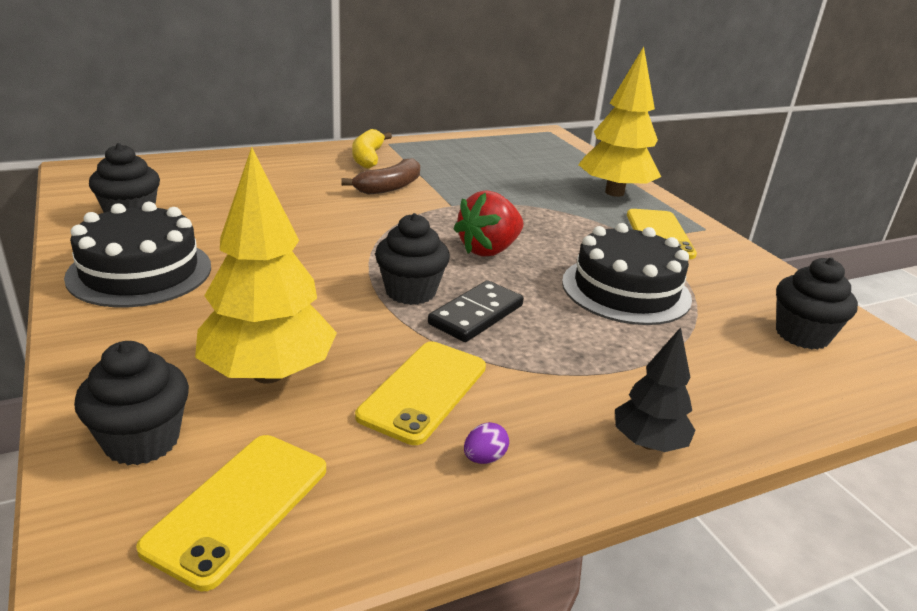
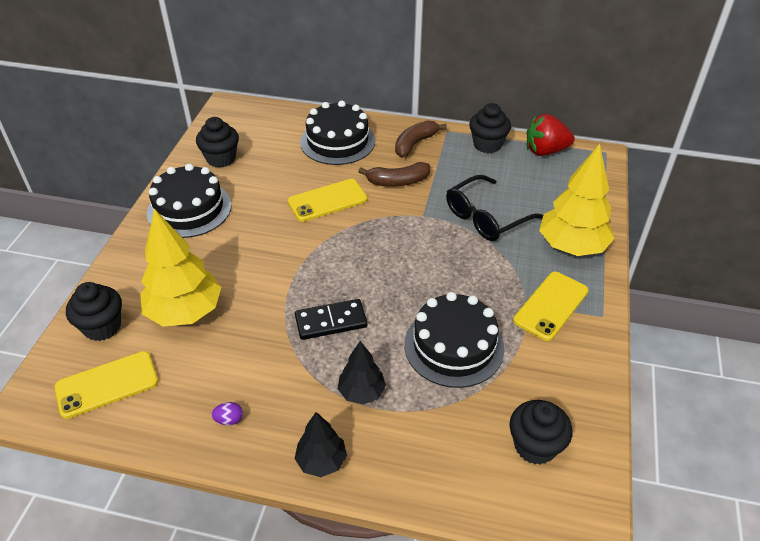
camera: 40 degrees right, 15 degrees up
yellow banana [352,129,392,168] -> brown banana [395,120,447,158]
yellow phone [355,341,486,445] -> yellow phone moved to [288,179,367,222]
black cupcake [375,213,450,305] -> black cupcake moved to [469,103,511,153]
red strawberry [453,190,524,257] -> red strawberry moved to [527,114,575,156]
none -> black cake [300,100,375,165]
none -> black tree [338,341,386,405]
none -> black glasses [446,175,543,241]

